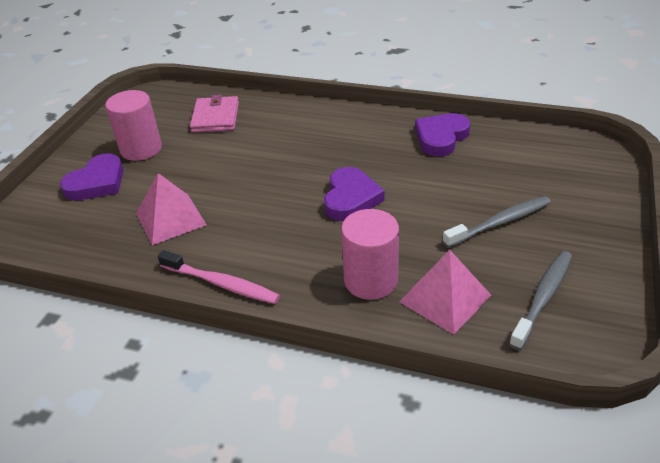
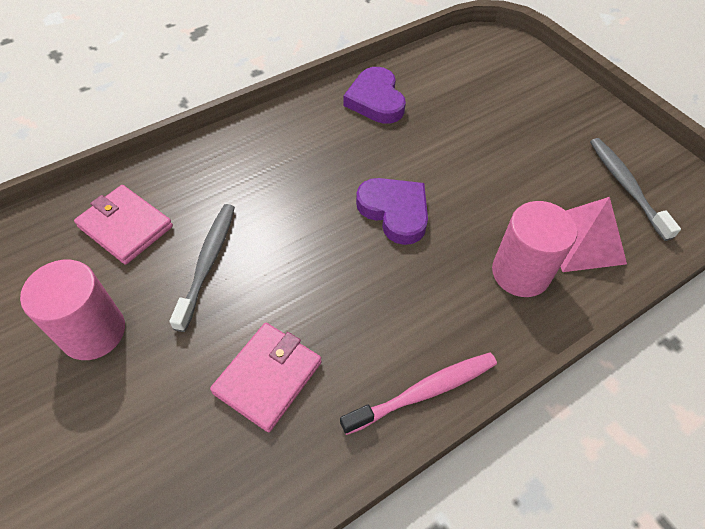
camera: 55 degrees left, 15 degrees up
purple heart [60,154,123,201] -> none
pink pyramid [136,173,207,245] -> pink wallet [210,323,322,432]
grey toothbrush [442,196,551,248] -> grey toothbrush moved to [169,204,235,332]

